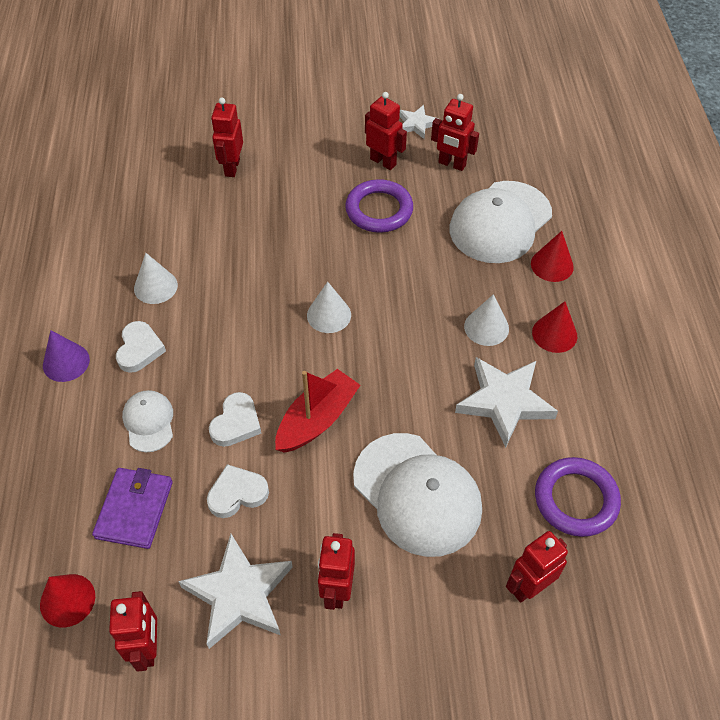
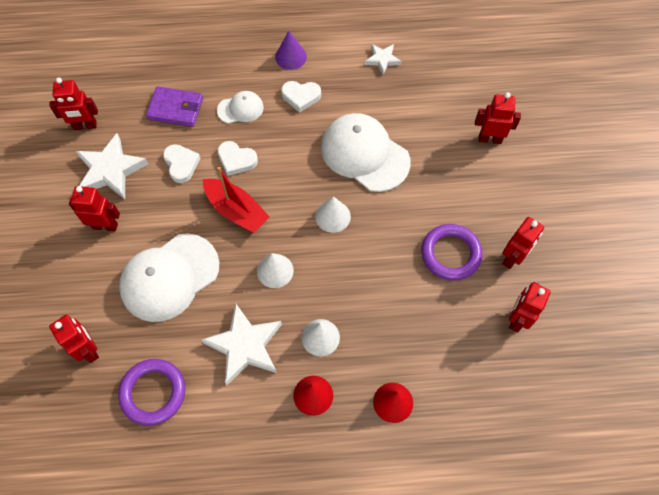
camera: 90 degrees right, 10 degrees up
red cone [40,574,95,627] -> none
white cone [134,253,178,304] -> white cone moved to [257,253,294,288]
white star [399,105,439,139] -> white star moved to [365,44,402,75]
white cap [450,181,552,263] -> white cap moved to [321,113,411,192]

